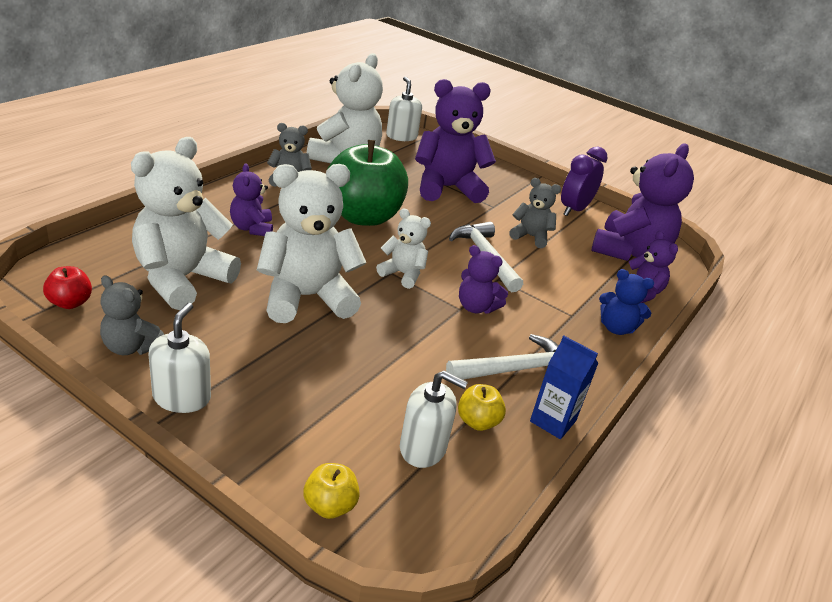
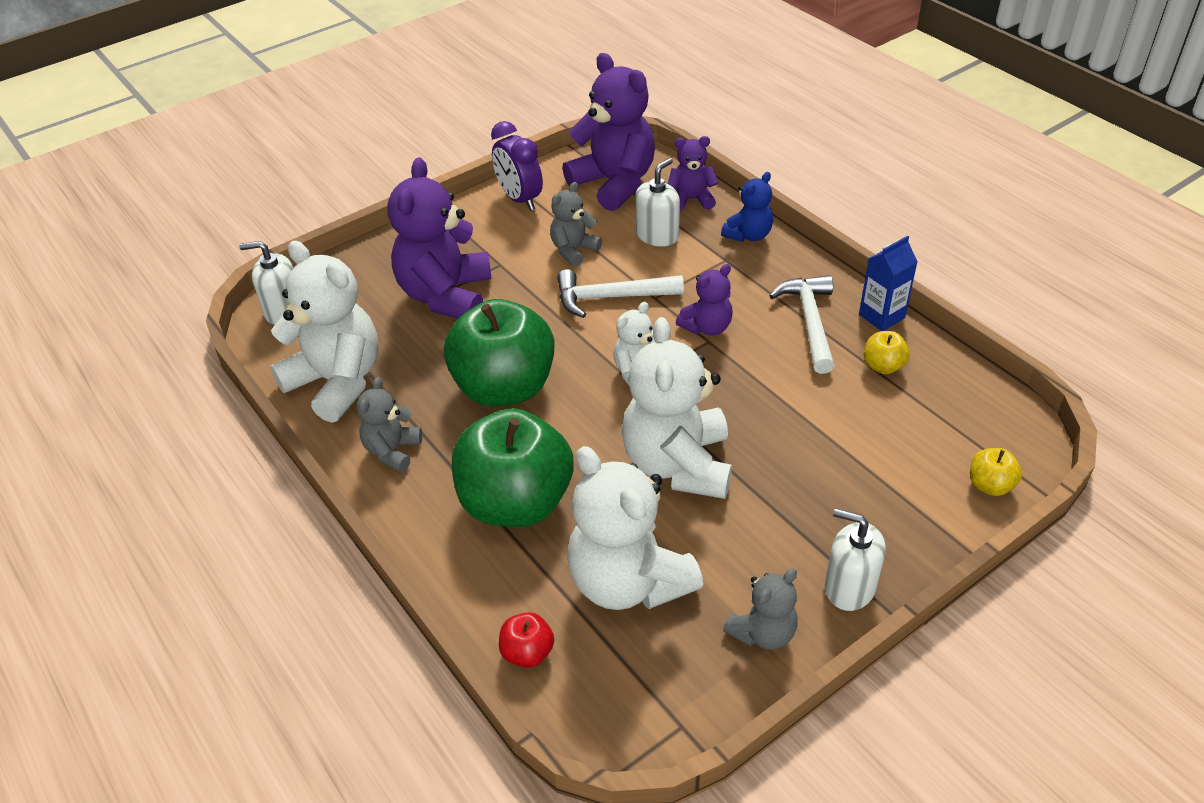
camera: 65 degrees left, 10 degrees up
red apple [43,266,92,309] -> red apple moved to [499,612,554,668]
purple teddy bear [230,163,273,236] -> green apple [452,408,573,527]
white soap dispenser [400,371,468,468] -> white soap dispenser moved to [635,158,680,247]

